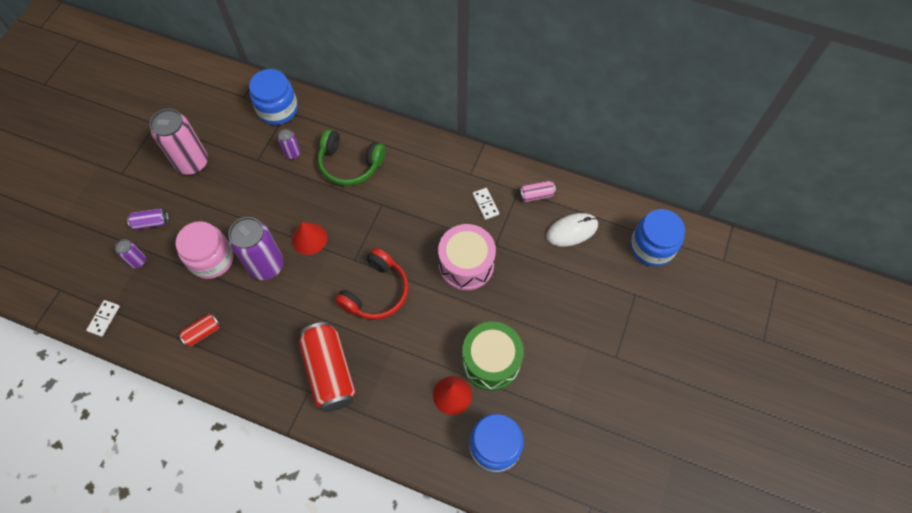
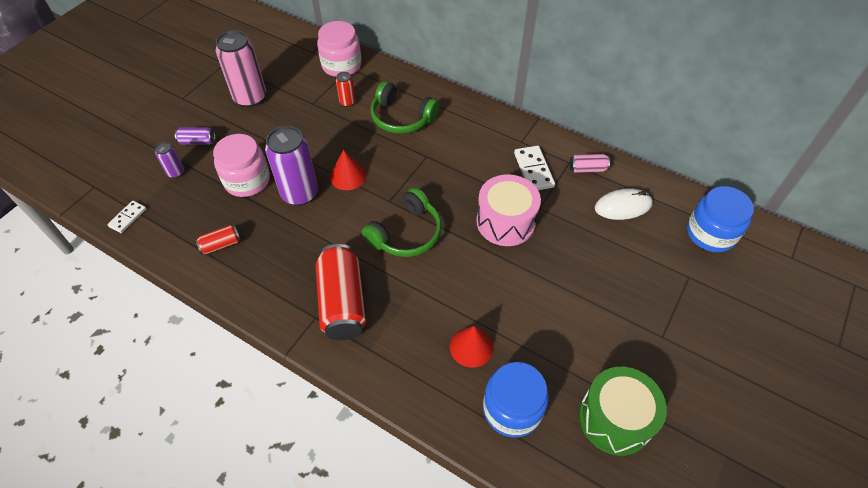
camera: 10 degrees right, 10 degrees down
blue jar [249,69,298,125] -> pink jar [317,21,362,77]
purple can [278,129,300,159] -> red can [336,72,355,107]
red headphones [335,248,409,320] -> green headphones [362,187,442,257]
green drum [462,322,524,391] -> green drum moved to [579,367,667,456]
white domino [473,188,499,220] -> white domino [514,145,555,190], size x1.58

